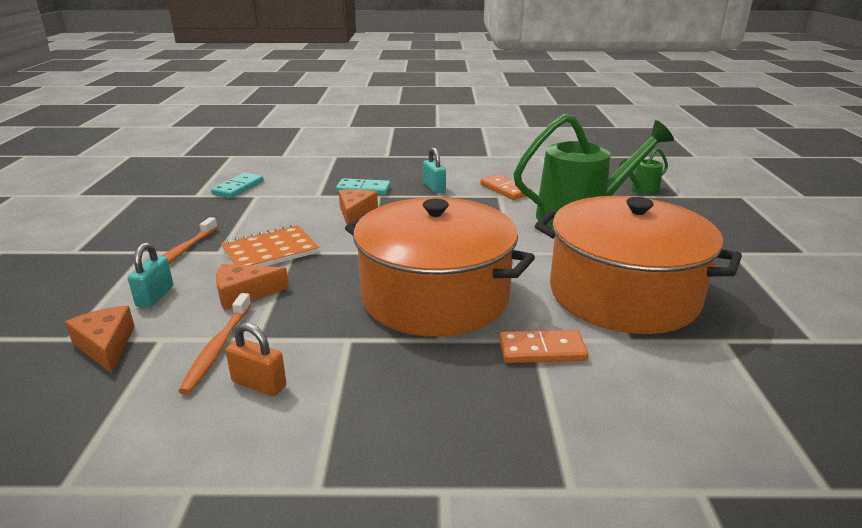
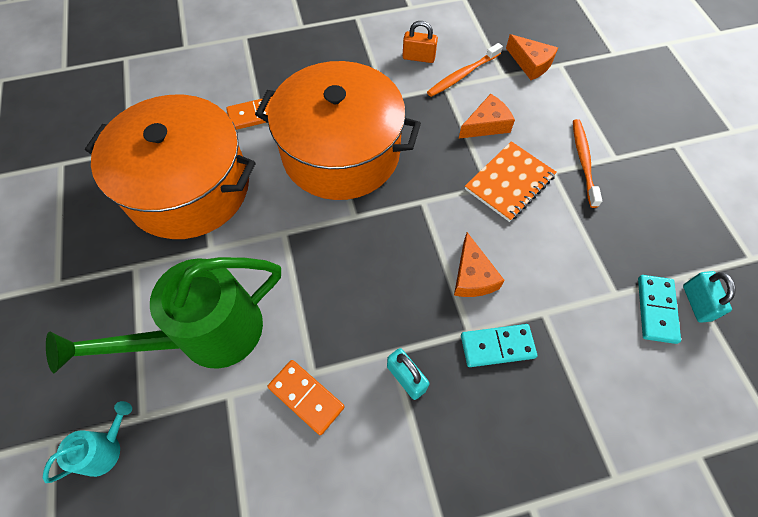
camera: 165 degrees right, 35 degrees up
turquoise padlock [128,243,173,308] -> turquoise padlock moved to [683,271,736,323]
orange toothbrush [178,293,252,394] -> orange toothbrush turned 120 degrees counterclockwise [427,43,503,97]
green watering can [619,148,668,195] -> turquoise watering can [43,401,132,483]

